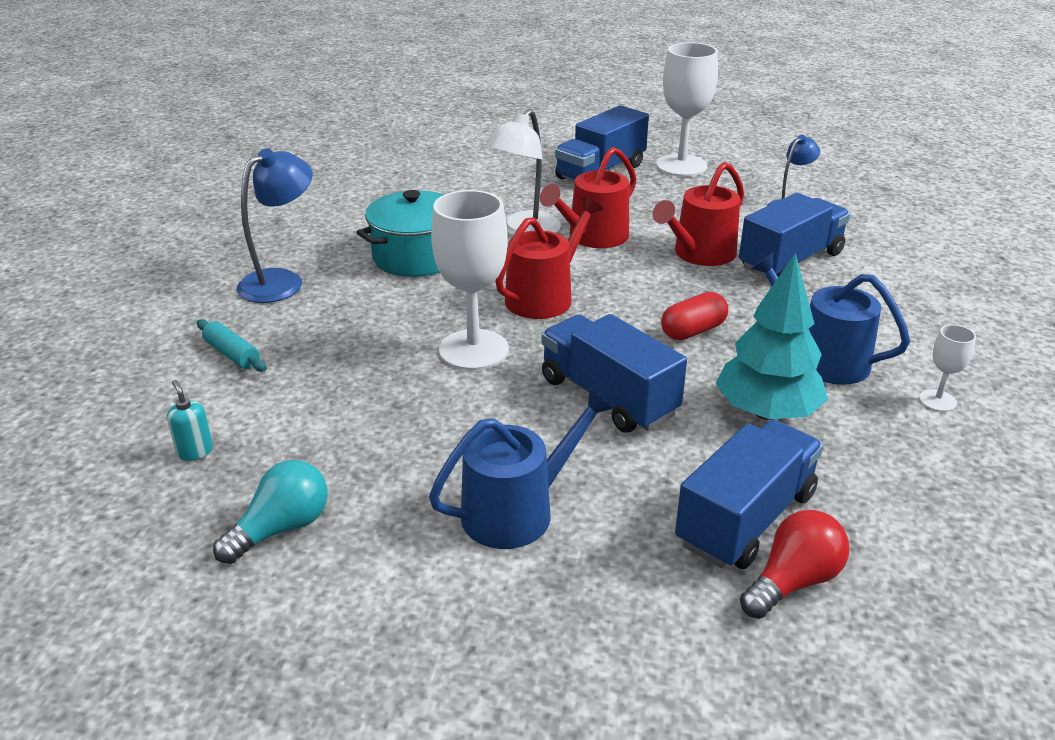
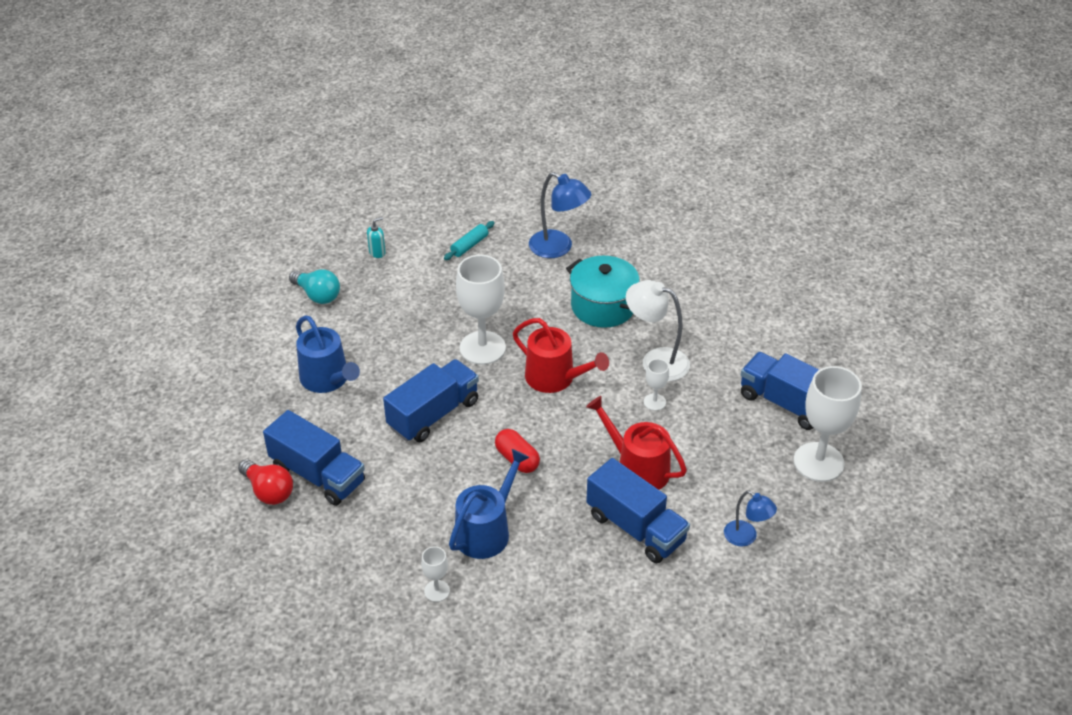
camera: 85 degrees right, 10 degrees up
red watering can [540,147,637,248] -> white goblet [644,359,669,411]
turquoise tree [716,253,828,420] -> none

